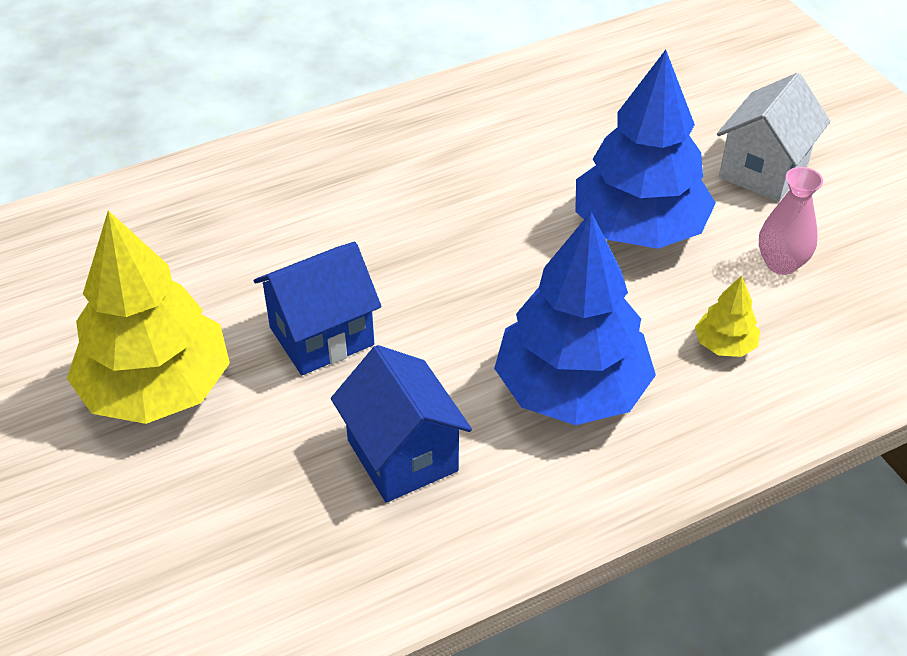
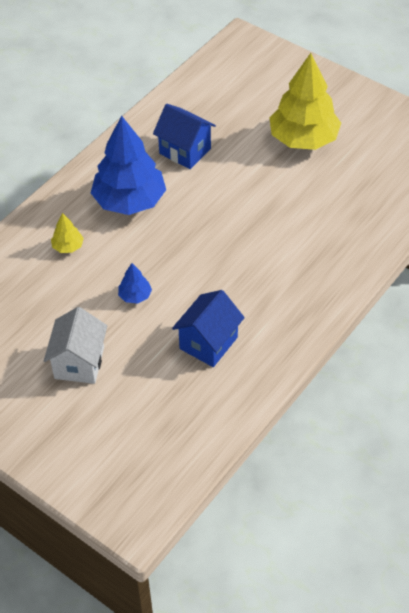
camera: 155 degrees right, 5 degrees up
blue house [254,242,382,375] -> blue house moved to [172,290,245,367]
blue tree [575,50,716,249] -> blue tree [118,263,152,304], size x0.42
pink vase [759,167,823,275] -> none

